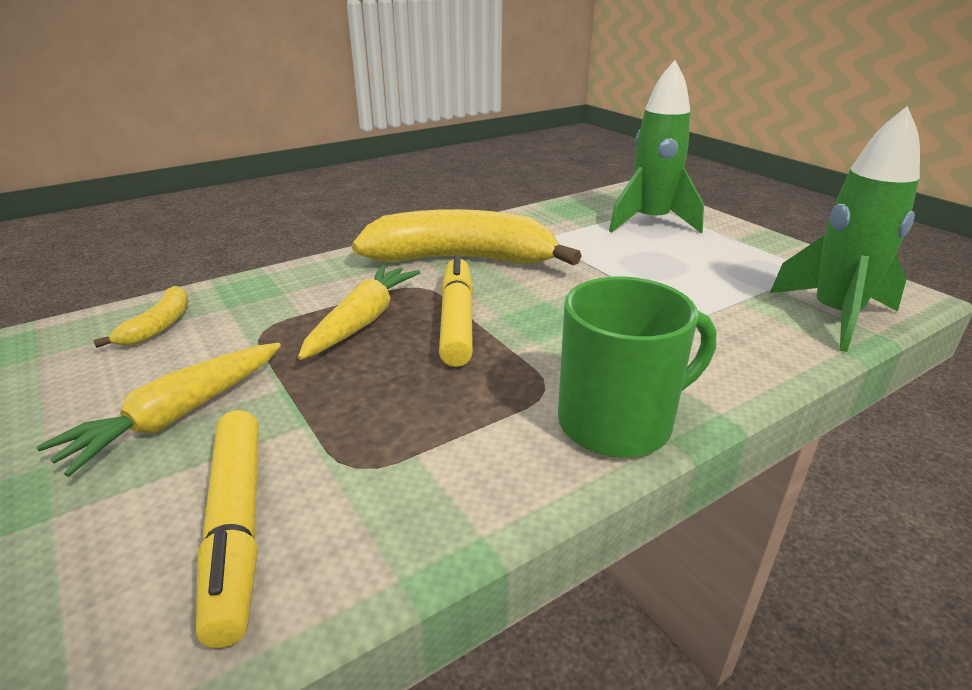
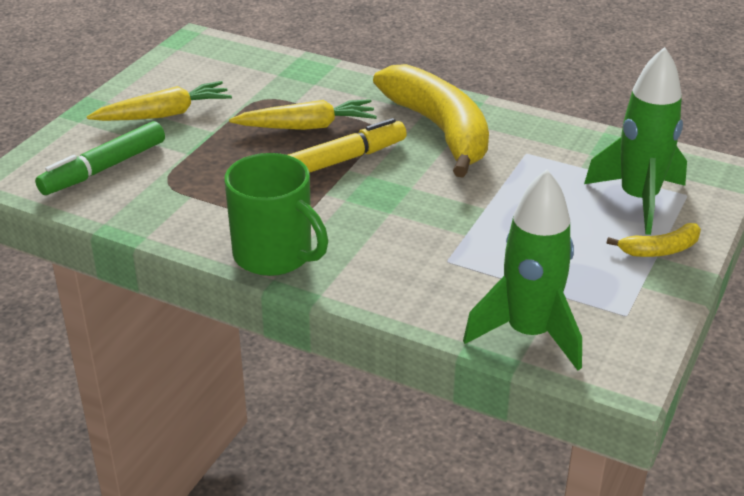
camera: 60 degrees right, 5 degrees up
yellow carrot [37,343,281,477] -> yellow carrot turned 150 degrees clockwise [87,81,232,121]
yellow banana [93,286,189,348] -> yellow banana moved to [607,223,701,257]
yellow marker [196,410,259,648] -> green marker [35,121,165,195]

